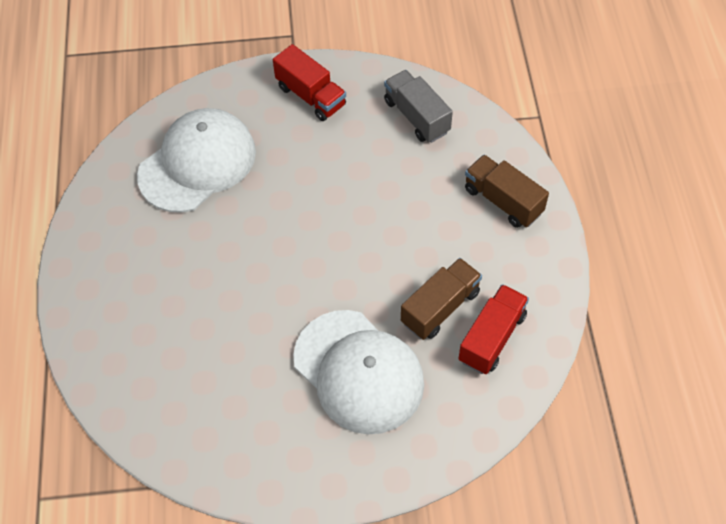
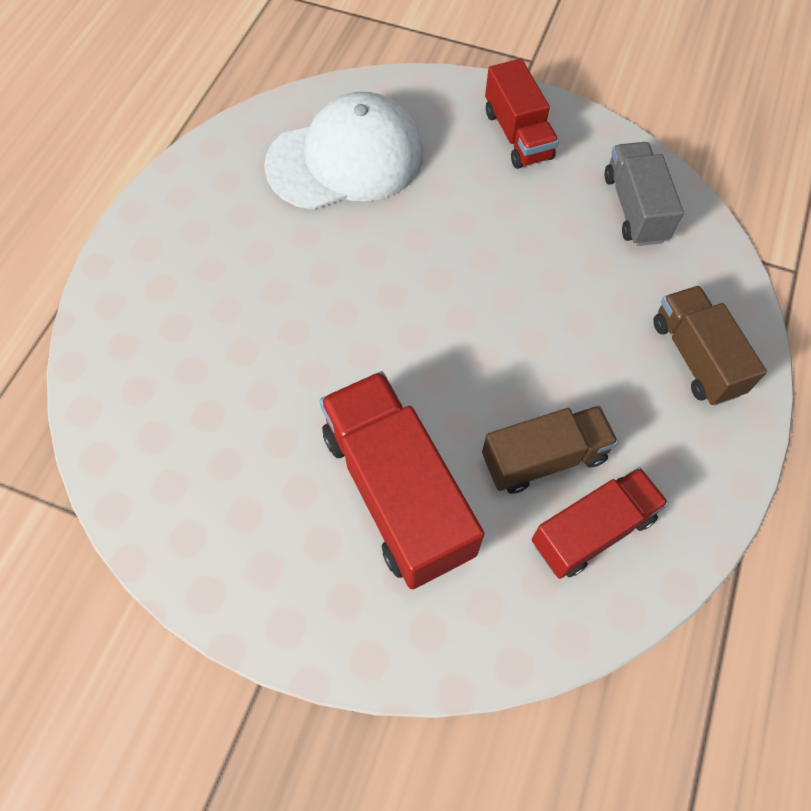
camera: 25 degrees right, 5 degrees up
white cap [293,310,424,434] -> red truck [320,371,484,589]

